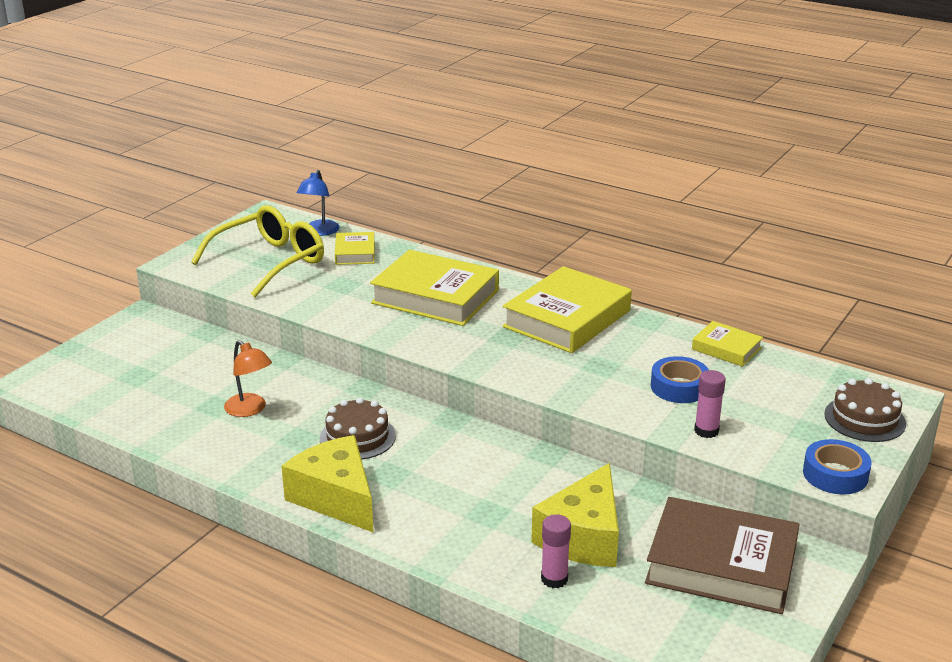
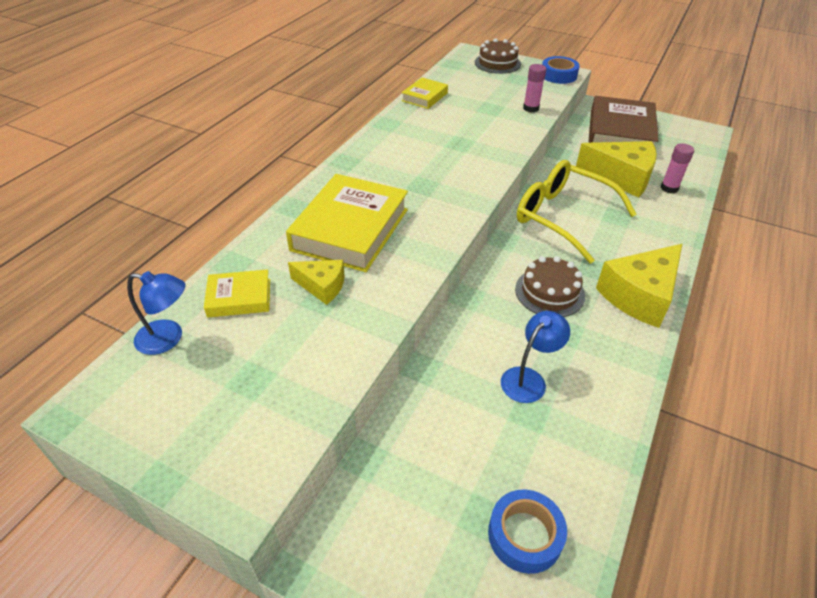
camera: 95 degrees left, 15 degrees up
yellow glasses [191,205,324,297] -> yellow glasses moved to [517,160,637,264]
orange lamp [224,340,272,417] -> blue lamp [501,311,570,403]
yellow book [503,266,632,353] -> none
blue tape [651,356,709,403] -> blue tape moved to [488,489,567,574]
none -> yellow cheese [288,260,345,305]

